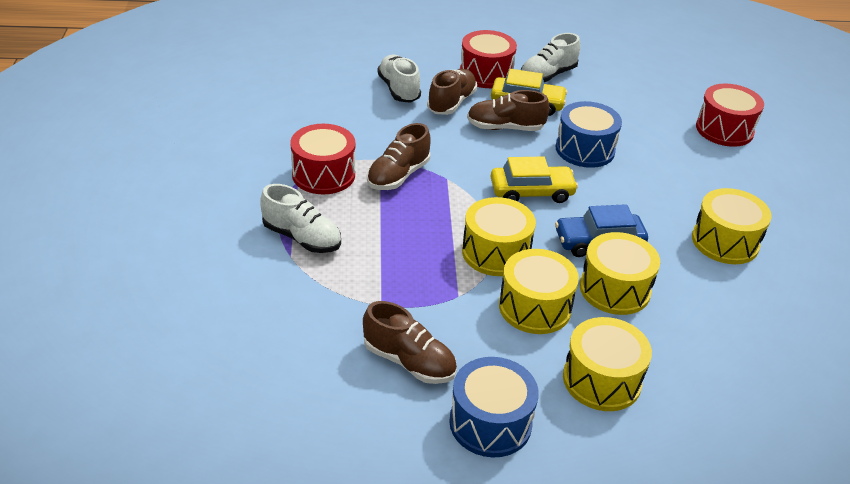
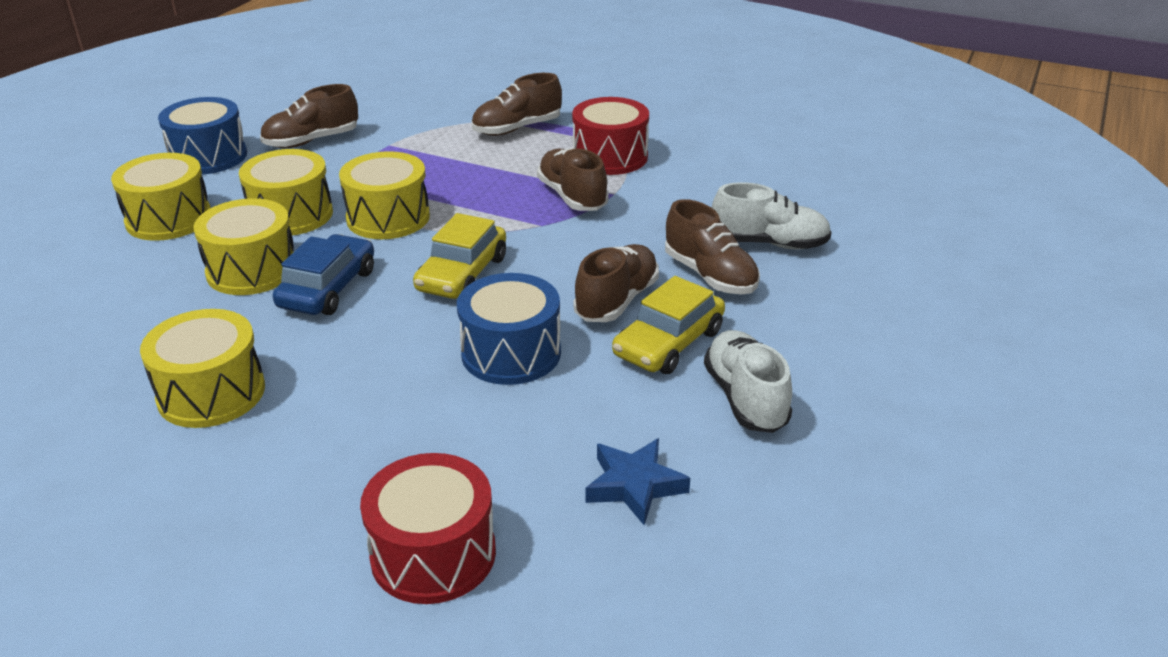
camera: 120 degrees right, 5 degrees down
white shoe [260,184,341,253] -> brown shoe [472,73,562,136]
red drum [460,30,517,88] -> none
none -> blue star [585,438,690,525]

